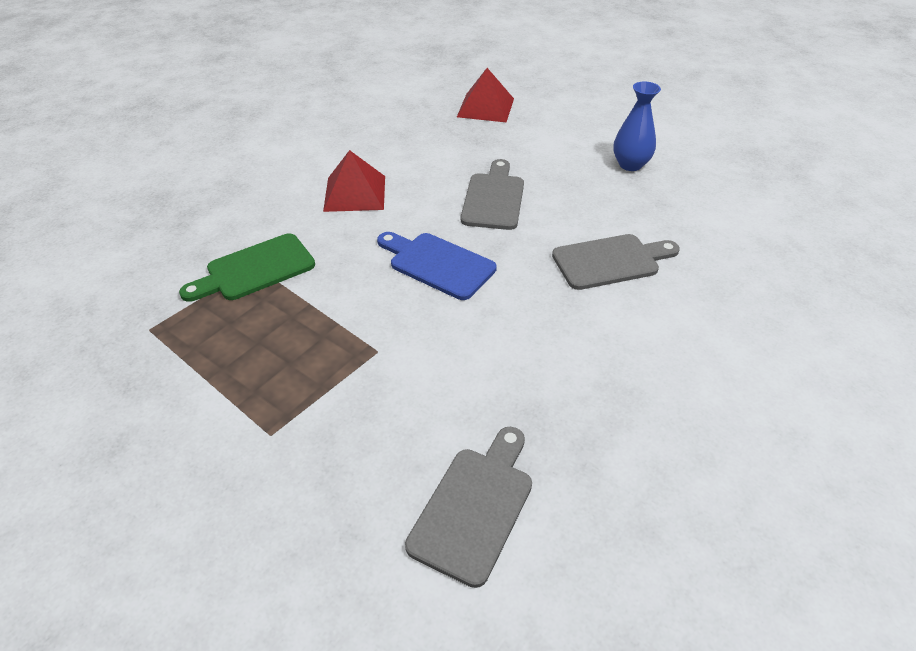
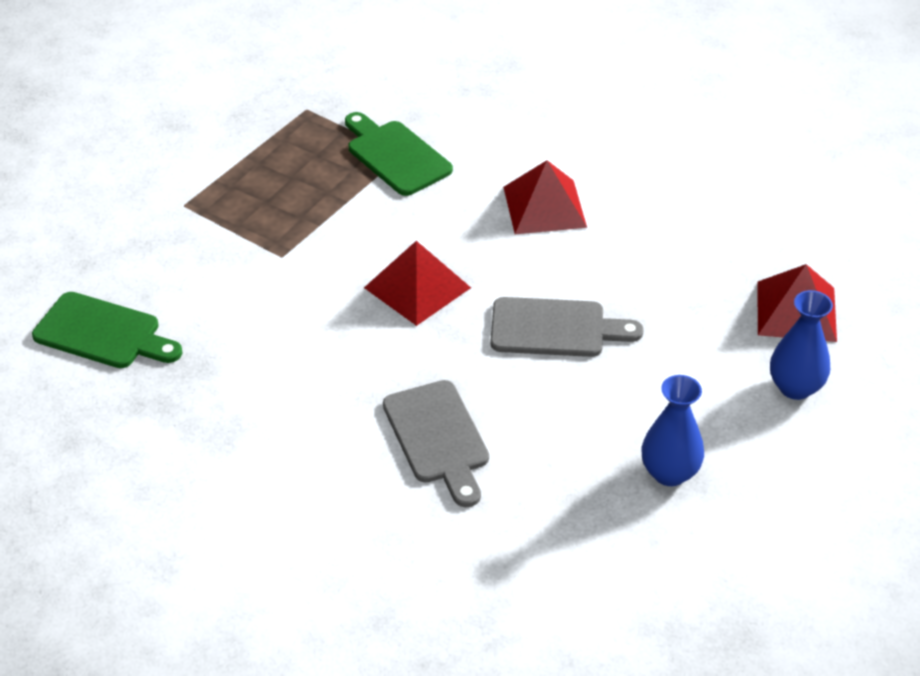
camera: 85 degrees right, 0 degrees up
blue cutting board [377,232,497,300] -> red pyramid [364,241,471,326]
grey cutting board [405,427,532,588] -> green cutting board [32,292,182,368]
none -> blue vase [770,290,833,400]

